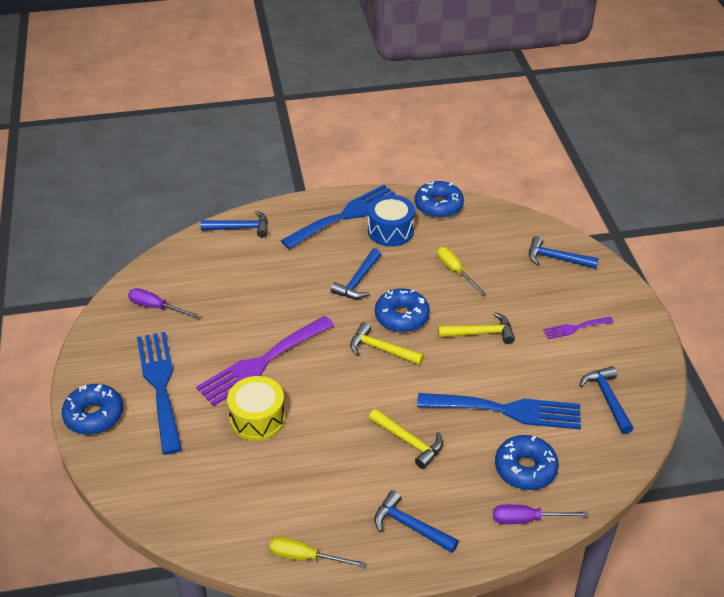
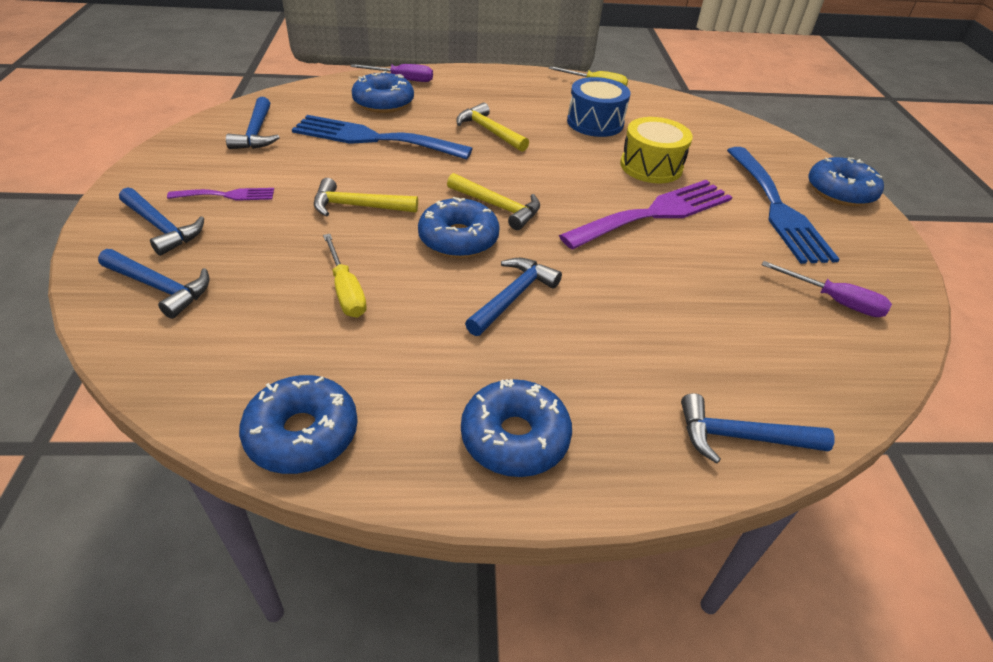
camera: 175 degrees left, 0 degrees up
blue fork [281,185,395,249] -> blue donut [461,379,572,477]
blue drum [368,195,415,246] -> blue drum moved to [567,77,630,137]
blue hammer [374,490,459,553] -> blue hammer moved to [119,187,204,256]

